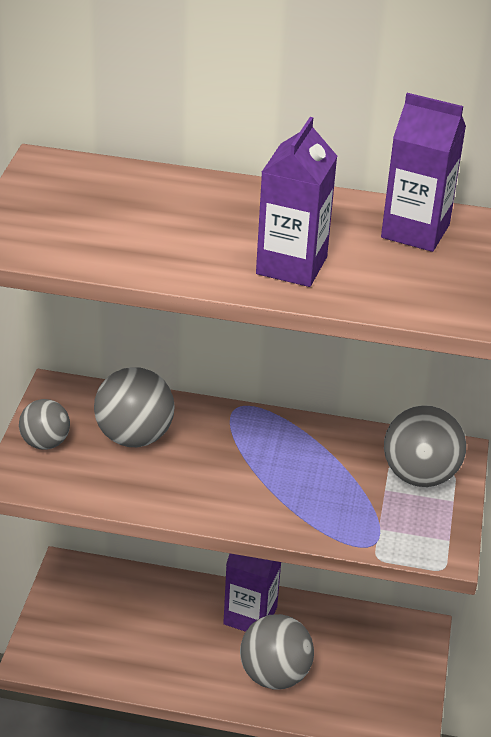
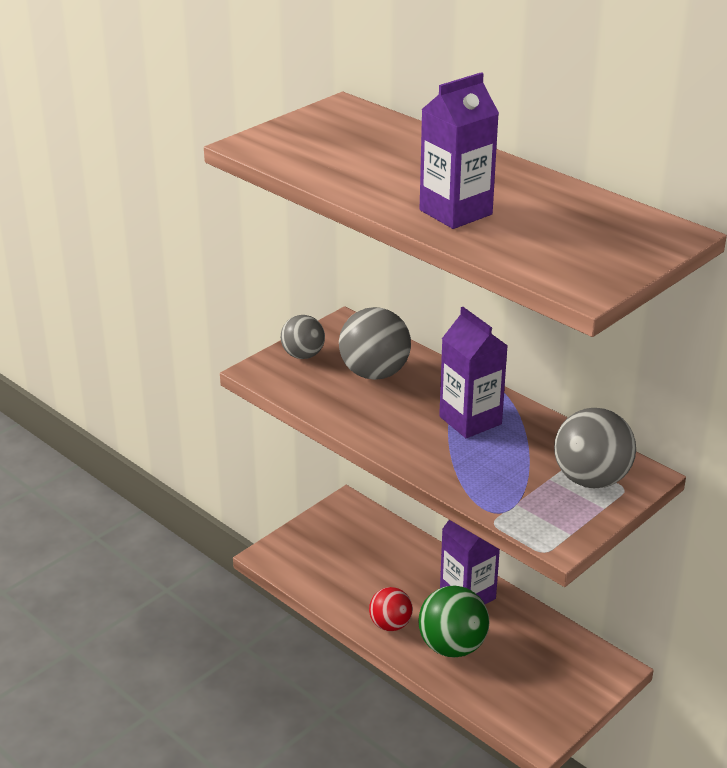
camera: 35 degrees right, 5 degrees down
grey ball [240,614,314,690] -> green ball [418,585,489,658]
purple carton [381,93,466,252] -> purple carton moved to [439,307,508,438]
none -> red ball [369,587,413,631]

